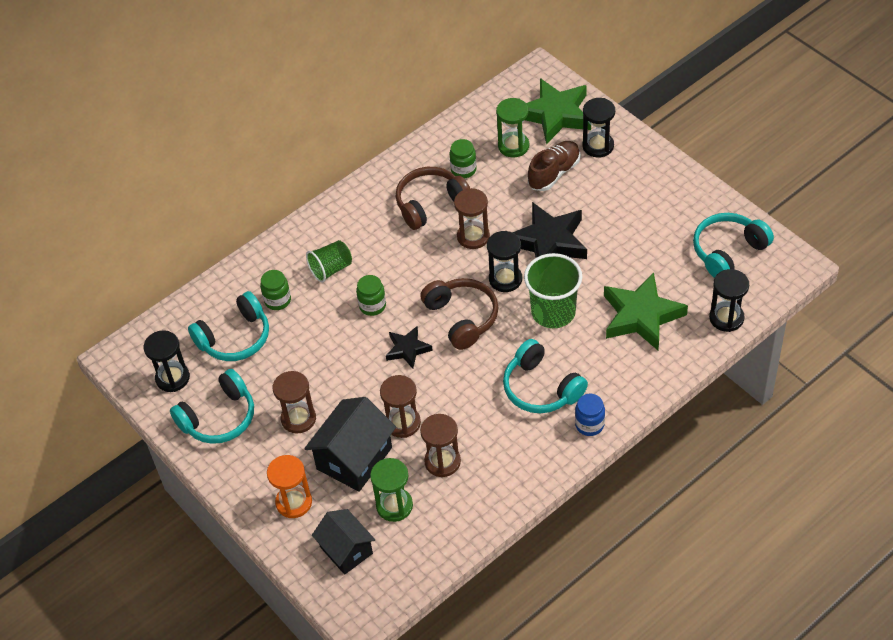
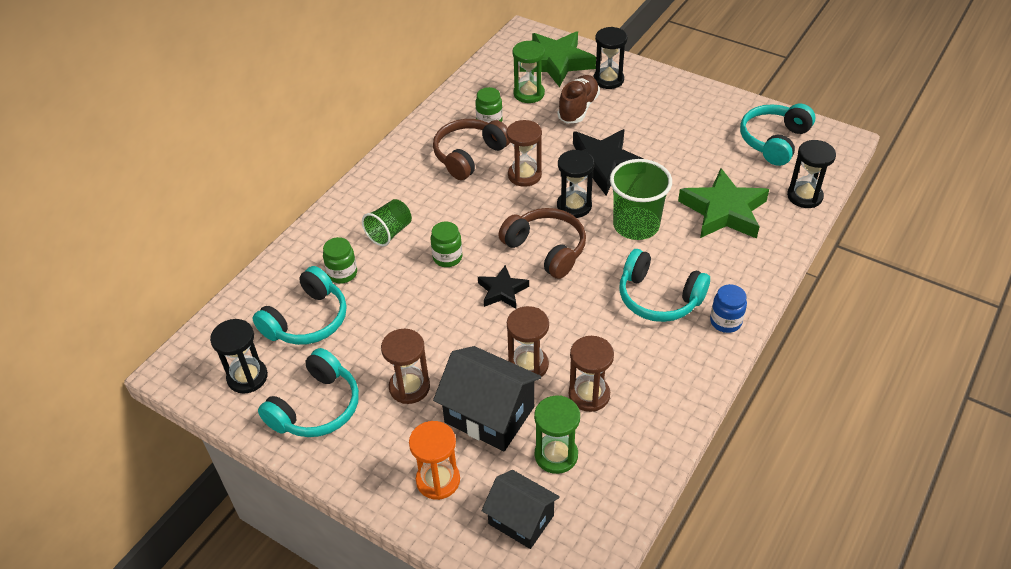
camera: 20 degrees left, 5 degrees down
black house [304,397,396,492] -> black house turned 75 degrees counterclockwise [433,346,542,451]

